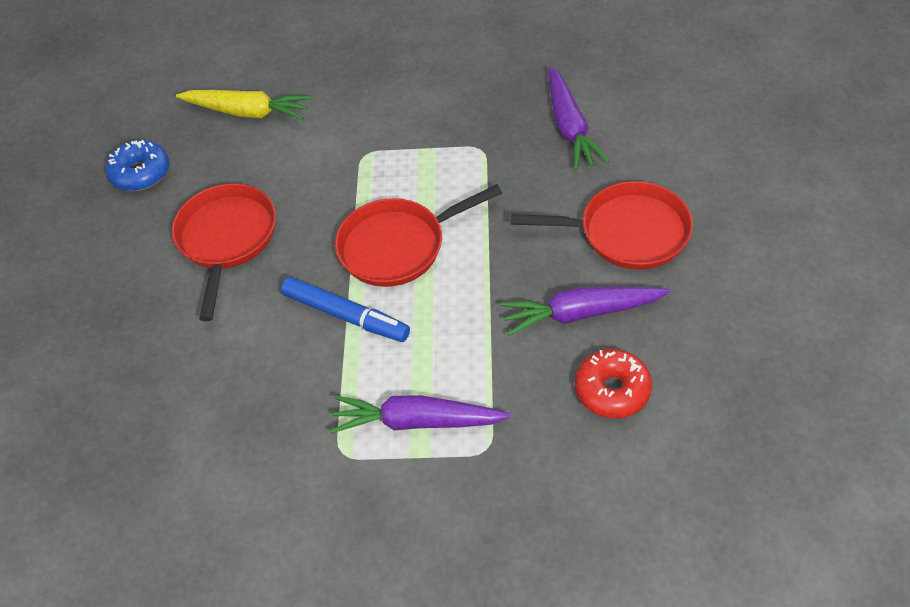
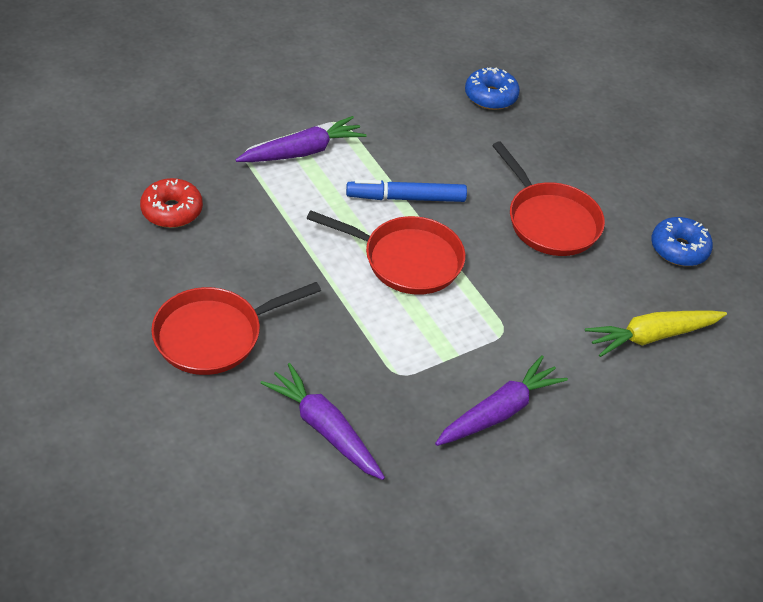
camera: 140 degrees right, 5 degrees down
red pan [335,184,502,287] -> red pan turned 75 degrees clockwise [306,210,465,295]
purple carrot [500,287,670,336] -> purple carrot moved to [435,355,568,446]
none -> blue donut [465,67,520,110]

